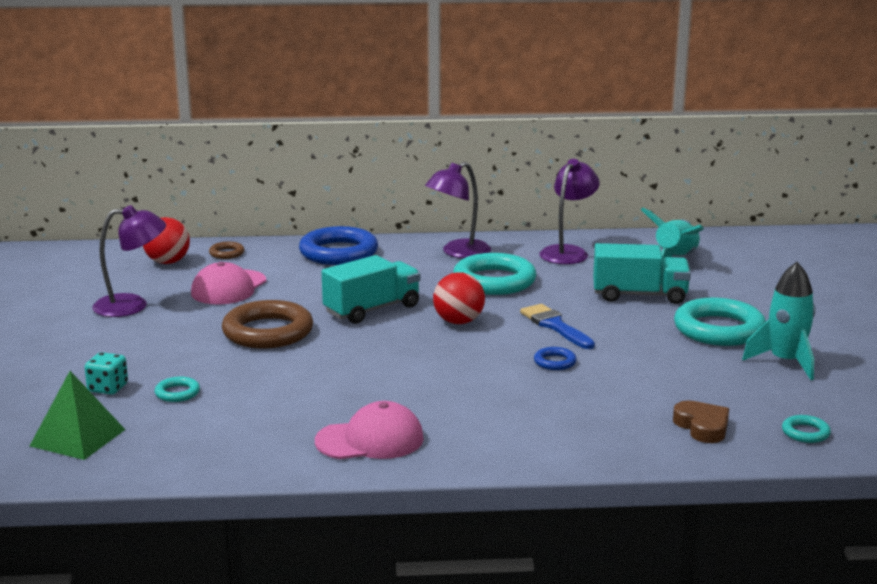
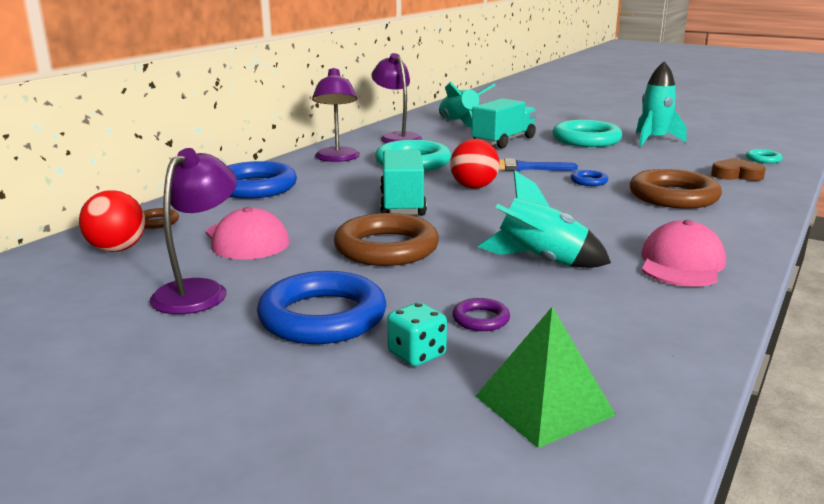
camera: 55 degrees left, 0 degrees up
turquoise ring [155,377,200,402] -> purple ring [452,298,510,331]
none -> blue ring [257,271,386,344]
none -> turquoise rocket [477,170,611,268]
none -> brown ring [630,169,722,209]

